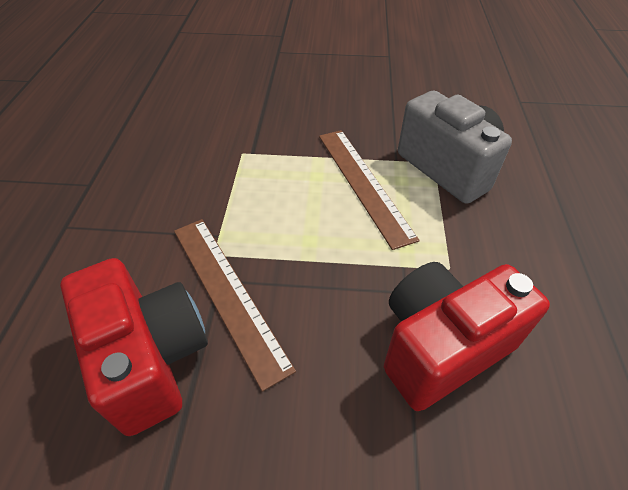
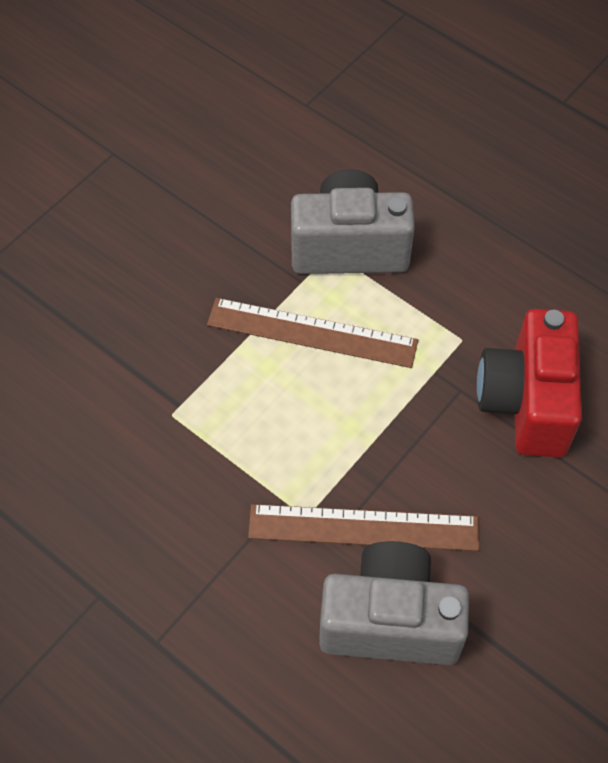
camera: 55 degrees left, 10 degrees up
red camera [60,258,208,436] -> grey camera [319,541,469,665]

